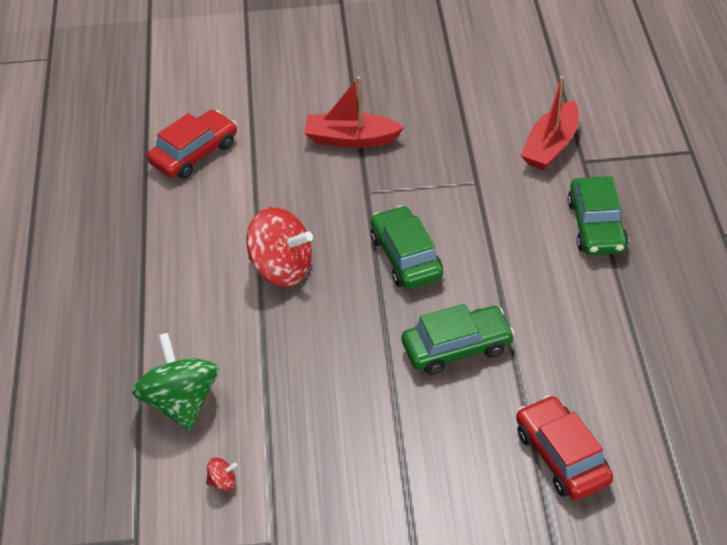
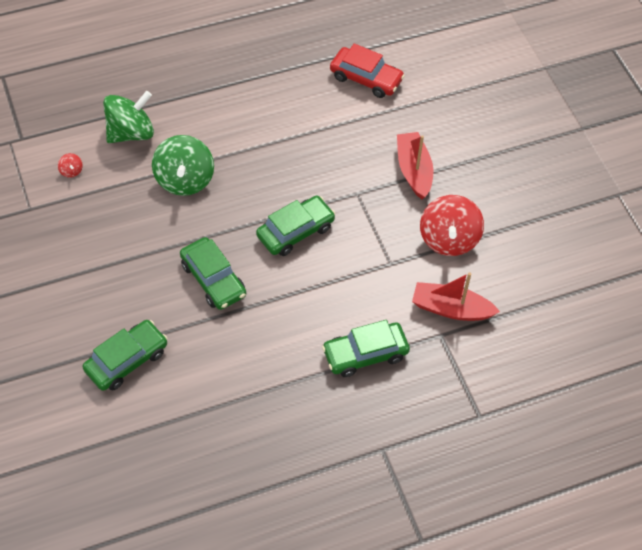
camera: 70 degrees right, 10 degrees up
red spinning top [246,207,313,287] -> red spinning top moved to [420,195,484,256]
red car [516,395,613,500] -> green car [83,320,167,391]
none -> green spinning top [152,135,214,196]

